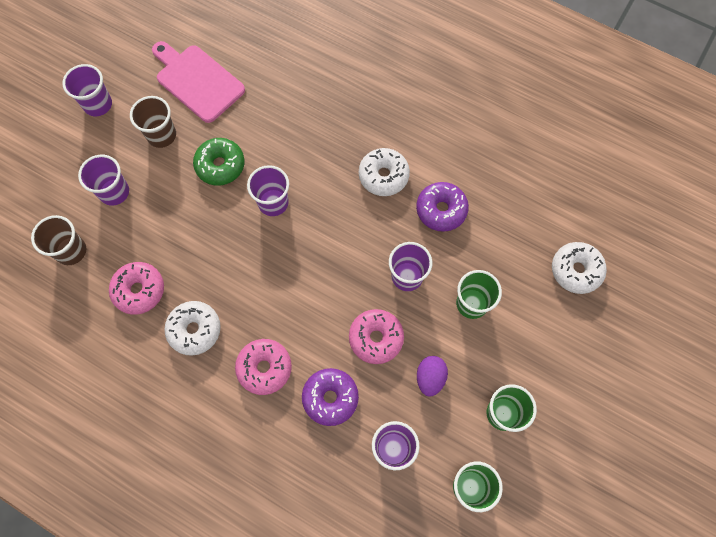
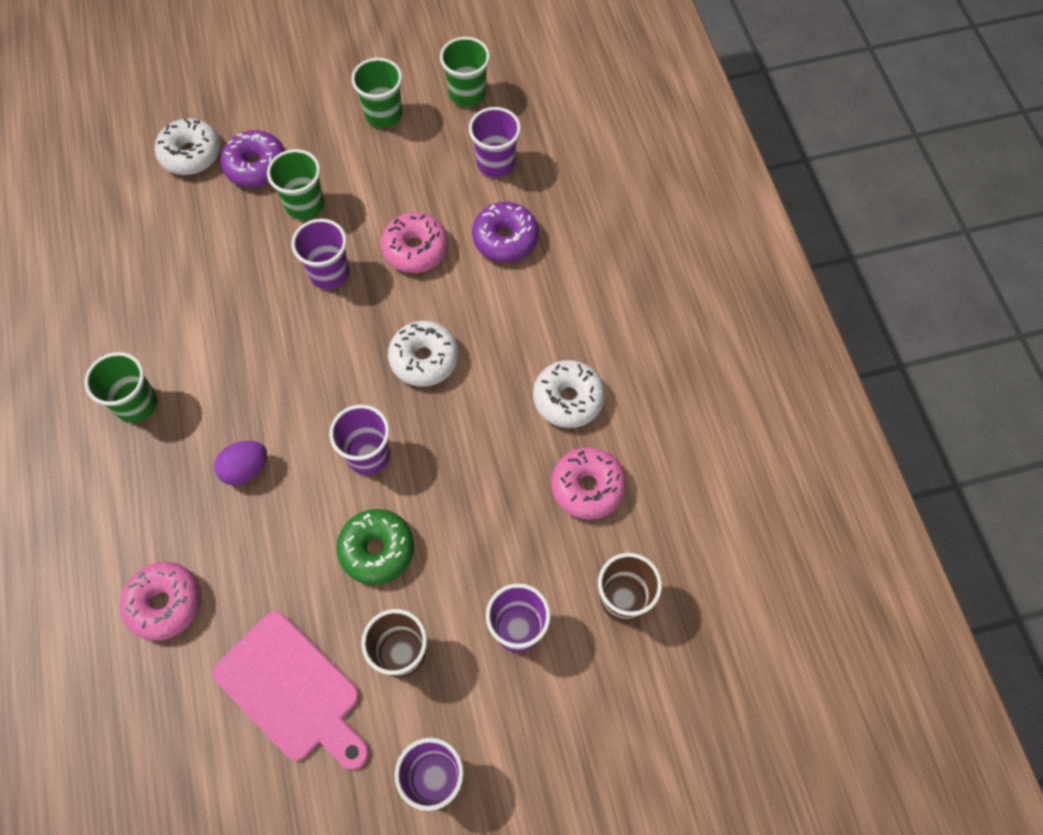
camera: 135 degrees left, 5 degrees down
pink cutting board [152,41,245,123] -> pink cutting board turned 45 degrees counterclockwise [213,611,369,770]
pink donut [235,339,292,395] -> pink donut moved to [120,562,201,641]
white donut [359,148,410,196] -> white donut moved to [388,321,459,387]
purple donut [416,182,469,232] -> purple donut moved to [220,130,285,187]
purple egg [417,356,448,397] -> purple egg moved to [214,441,267,486]
none -> green cup [84,352,158,423]

